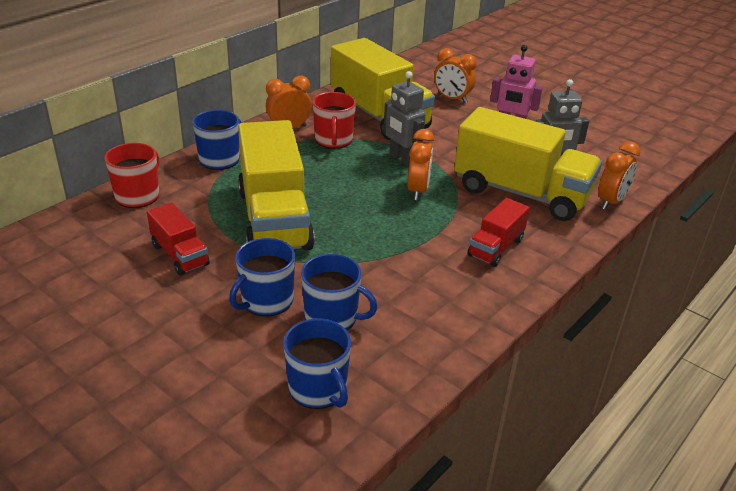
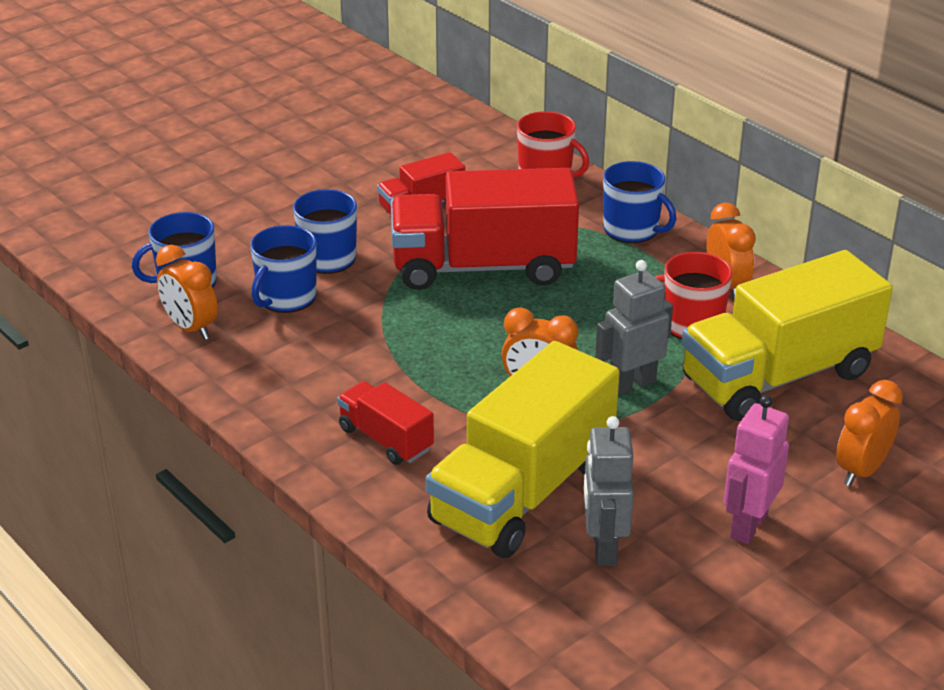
camera: 100 degrees right, 0 degrees up
yellow truck [238,120,315,251] -> red truck [391,168,579,290]
orange clock [598,141,640,210] -> orange clock moved to [156,245,218,340]

